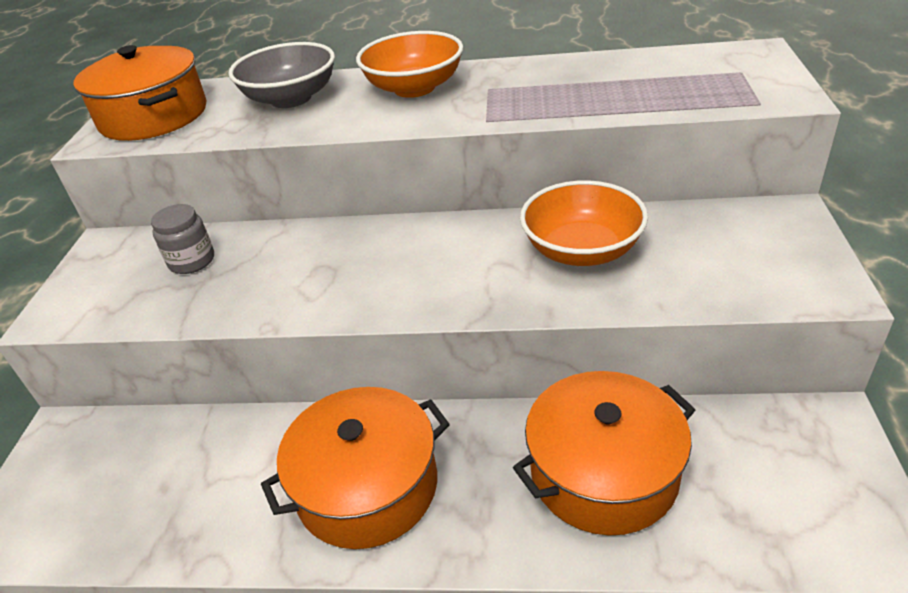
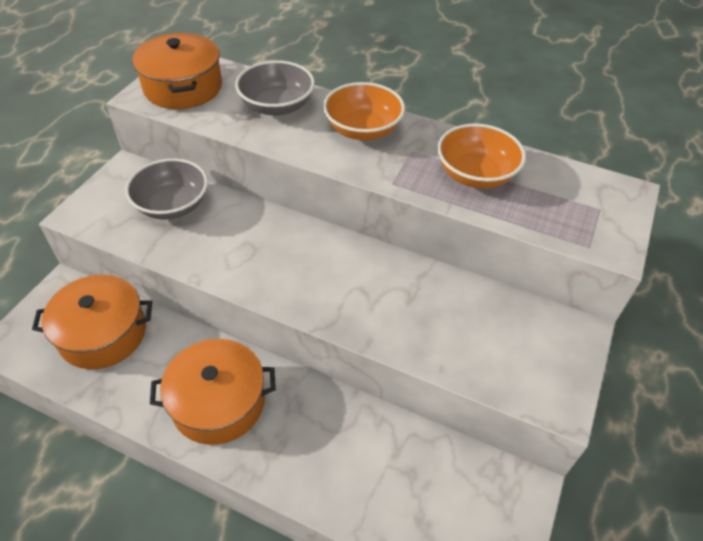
camera: 15 degrees right, 10 degrees up
grey jar [151,204,214,274] -> grey bowl [125,158,208,220]
orange pot [513,371,695,535] -> orange pot moved to [32,275,152,369]
orange bowl [520,180,648,266] -> orange bowl moved to [437,124,526,188]

